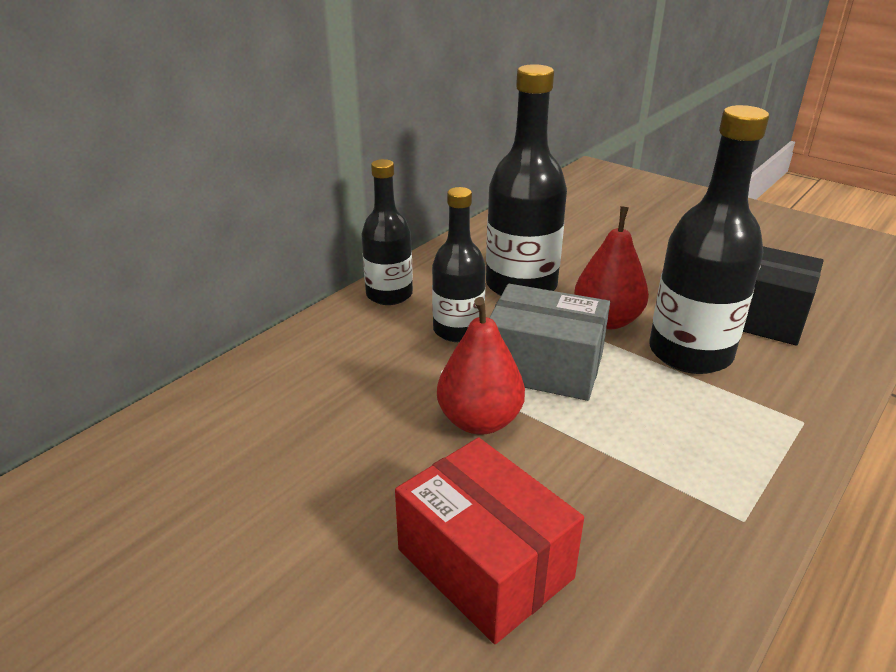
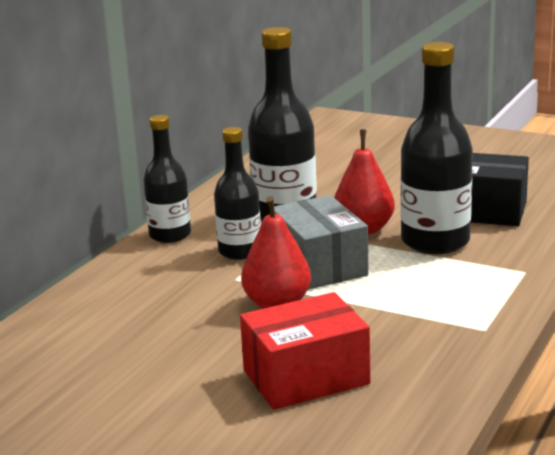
camera: 10 degrees left, 10 degrees down
red box [395,437,584,644] -> red box turned 60 degrees counterclockwise [240,292,370,410]
grey box [489,284,610,401] -> grey box turned 60 degrees clockwise [274,195,369,290]

